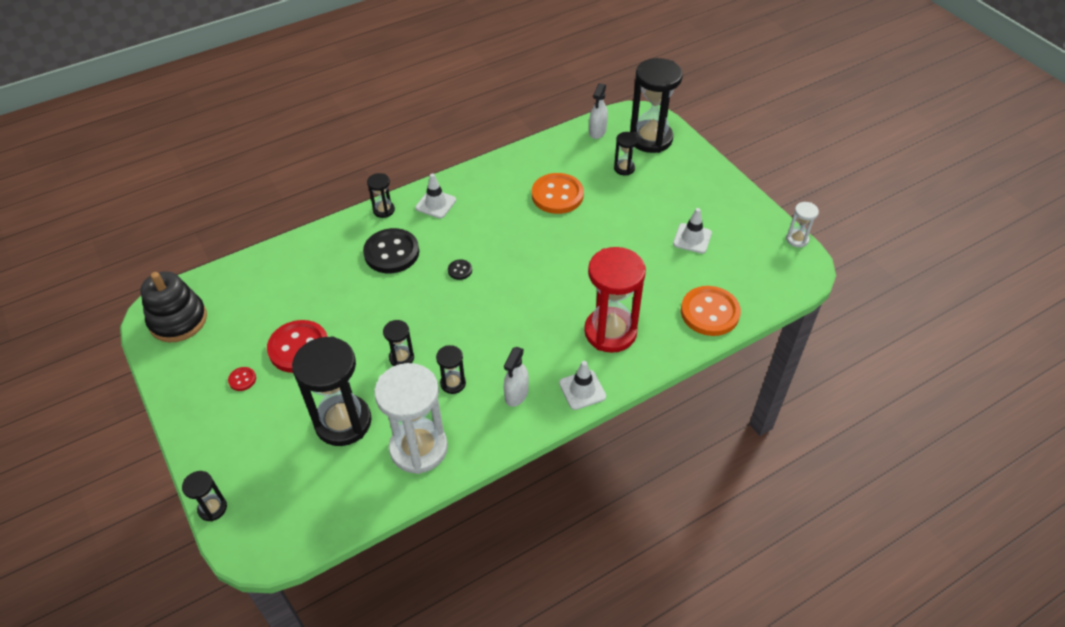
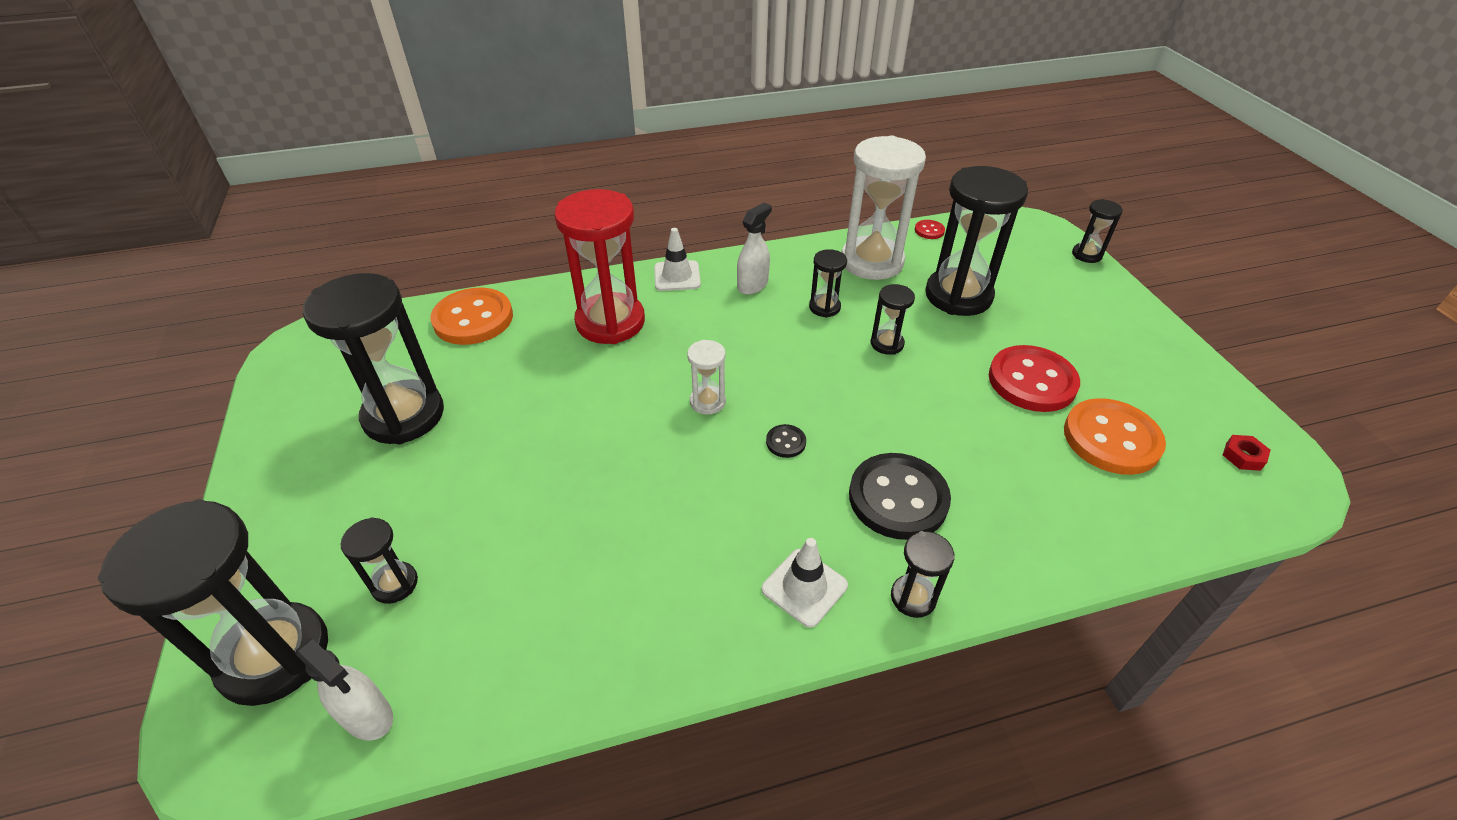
camera: 165 degrees left, 5 degrees down
black stacking toy [140,271,207,342] -> red nut [1223,435,1270,471]
red button [228,367,256,391] -> red button moved to [915,220,945,239]
orange button [532,173,584,214] -> orange button moved to [1064,398,1166,475]
white spray bottle [589,83,608,139] -> white spray bottle turned 90 degrees clockwise [296,638,393,741]
white traffic cone [673,208,712,254] -> black hourglass [303,273,444,444]
white hourglass [786,202,819,247] -> white hourglass moved to [687,340,726,414]

